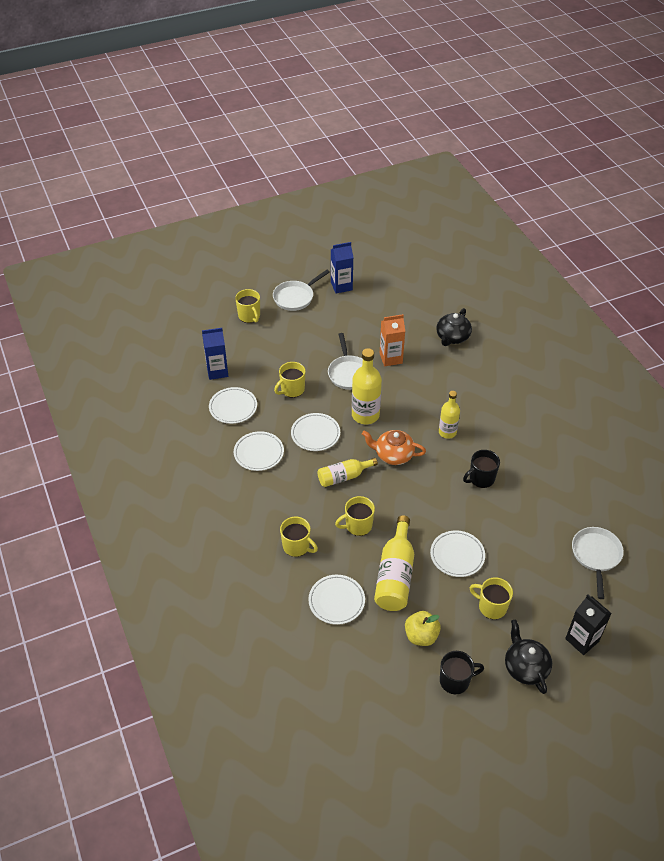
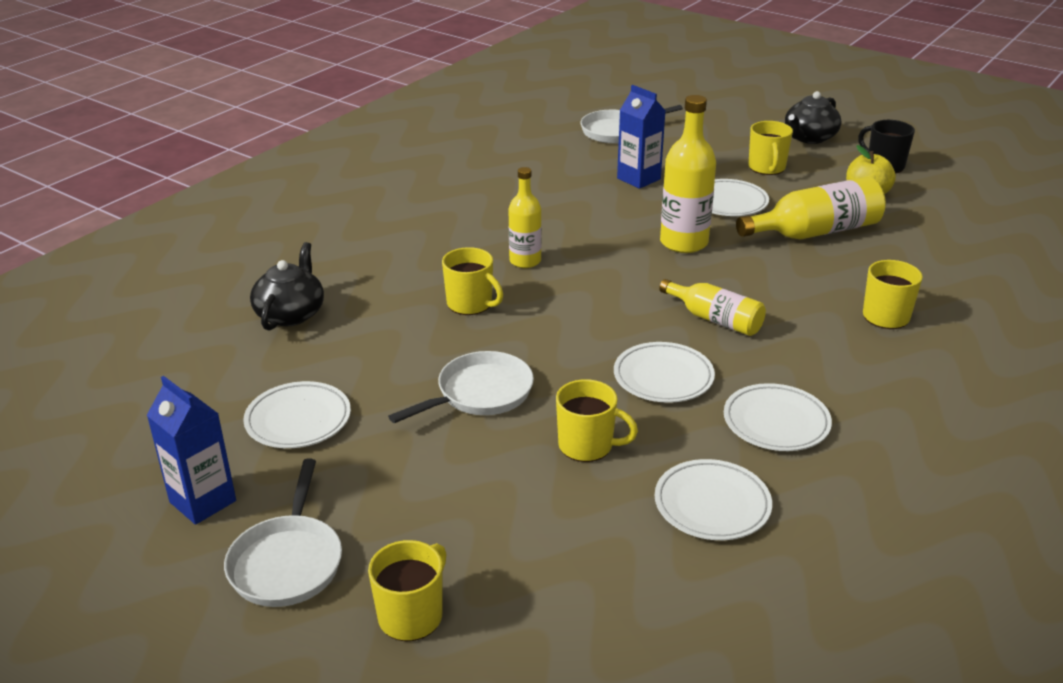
camera: 120 degrees left, 15 degrees down
blue carton [202,328,228,380] -> blue carton moved to [617,85,665,189]
white pan [273,270,330,311] -> white pan turned 75 degrees clockwise [224,459,342,607]
white plate [308,575,365,625] -> white plate moved to [243,381,351,448]
yellow mug [335,496,375,536] -> yellow mug moved to [442,247,503,315]
yellow bottle [352,348,382,424] -> yellow bottle moved to [660,95,716,253]
orange teapot [362,430,426,465] -> none
orange carton [380,314,405,366] -> none
black teapot [436,308,472,346] -> black teapot turned 75 degrees counterclockwise [250,242,324,331]
black mug [463,450,500,488] -> none
black carton [565,594,612,655] -> none

